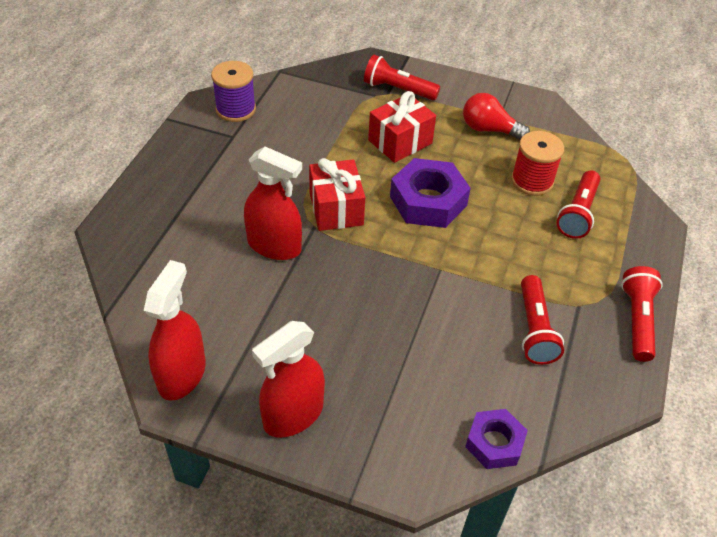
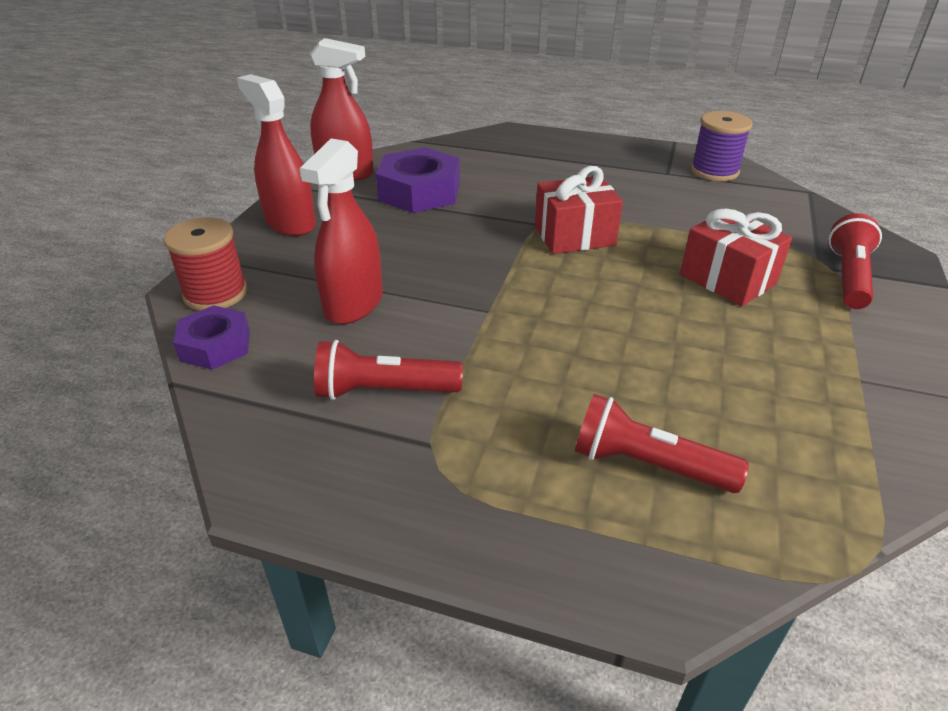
camera: 90 degrees right, 10 degrees down
red spray bottle [244,147,302,260] -> red spray bottle moved to [299,138,383,324]
purple nut [390,158,471,228] -> purple nut moved to [376,147,460,213]
red light bulb [463,93,530,140] -> none
red spool [511,131,564,196] -> red spool moved to [164,217,247,311]
red flashlight [621,266,663,362] -> none

